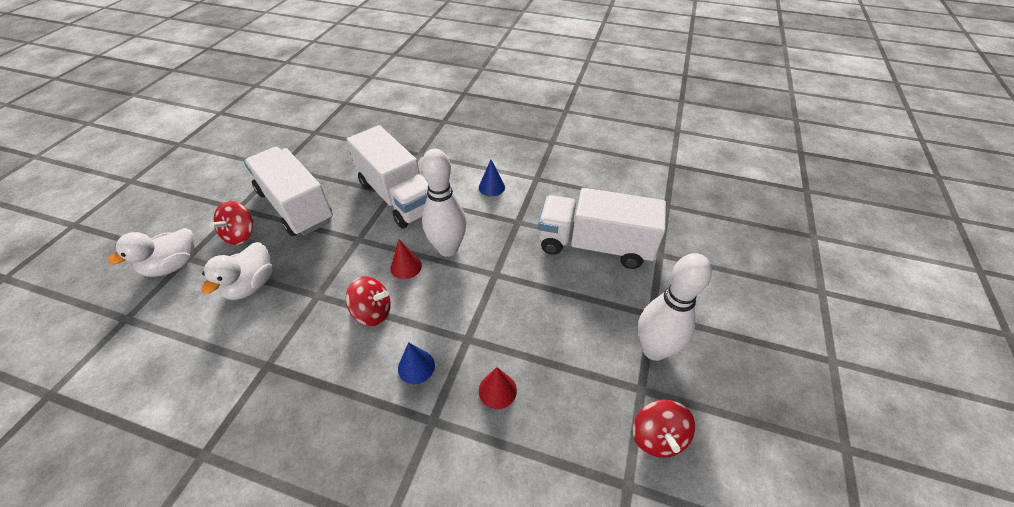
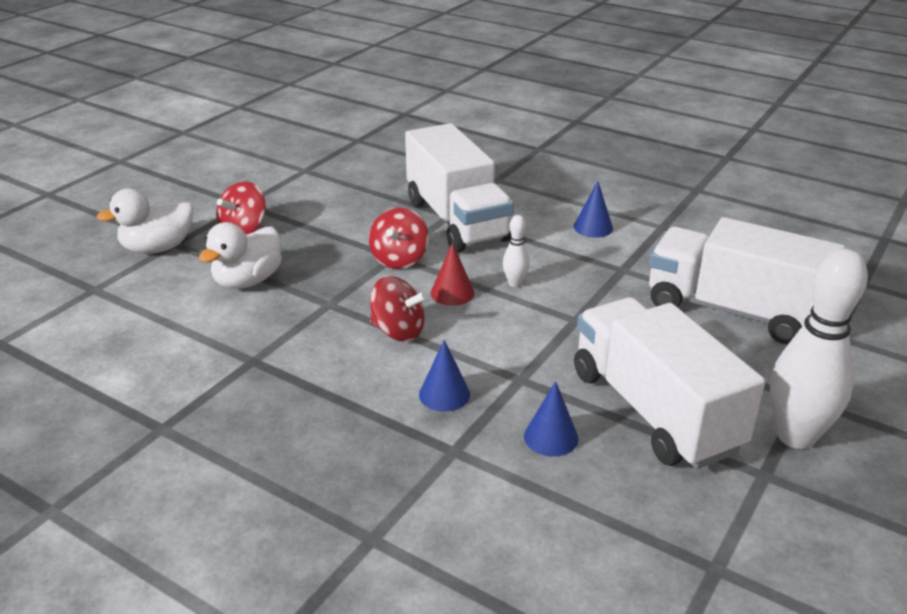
camera: 15 degrees right, 15 degrees down
white truck [244,147,333,236] -> white truck moved to [574,297,765,469]
white bowling pin [421,148,466,257] -> white bowling pin [503,215,529,287], size x0.45
red cone [479,367,517,409] -> blue cone [524,381,579,456]
red spinning top [633,399,695,458] -> red spinning top moved to [369,208,429,269]

